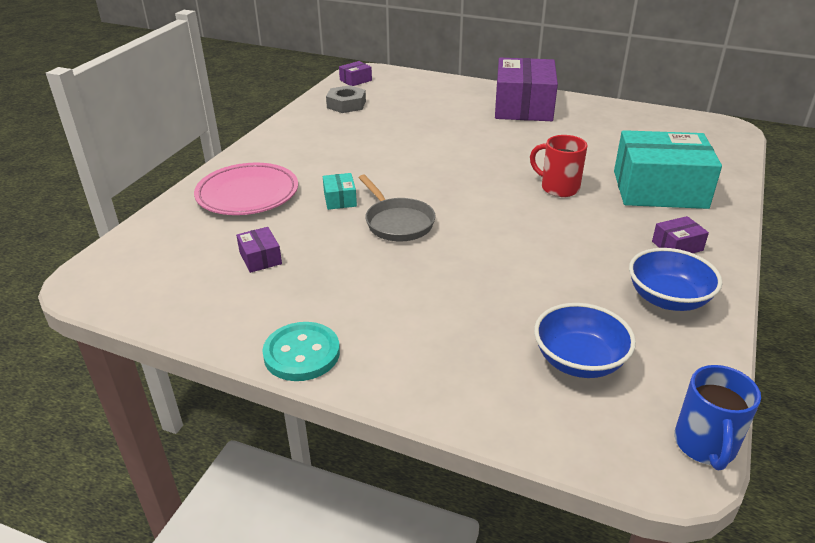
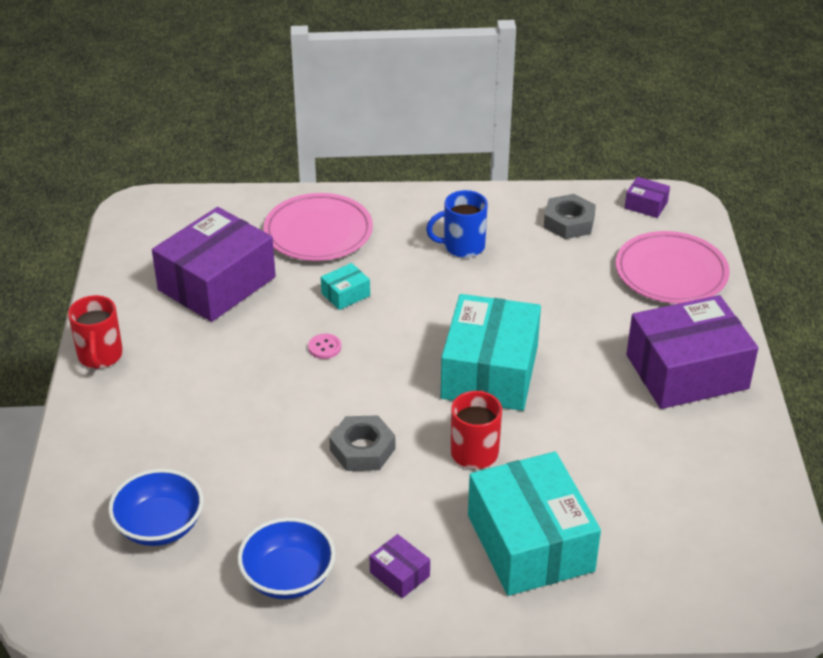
camera: 65 degrees right, 5 degrees up
purple box [236,227,282,273] -> purple box [152,207,276,322], size x2.41
turquoise button [262,322,340,381] -> red mug [68,295,123,369]
grey pan [358,174,436,242] -> pink button [308,334,341,359]
blue mug [674,365,761,470] -> blue mug moved to [426,190,488,258]
none -> grey nut [329,415,395,471]
none -> turquoise box [441,294,541,411]
none -> pink plate [615,231,730,304]

